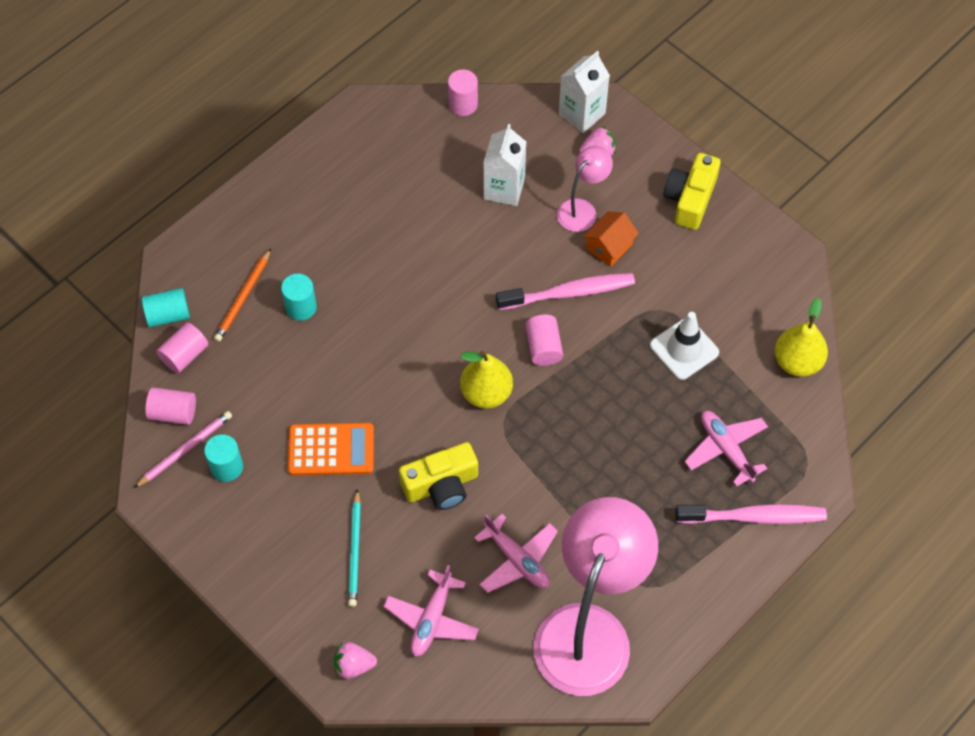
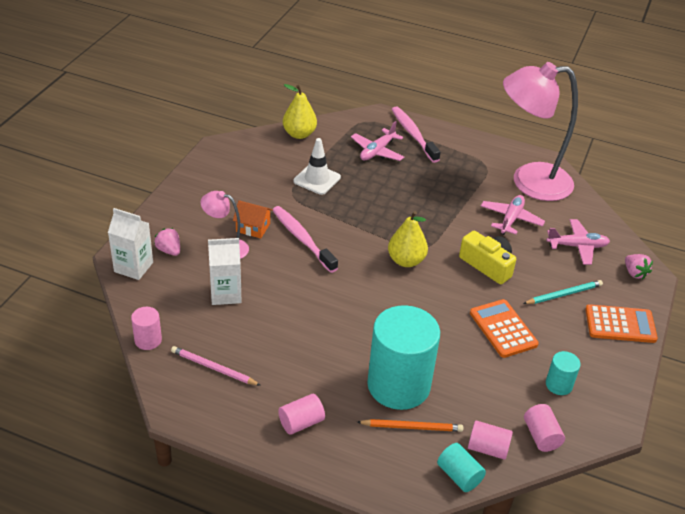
camera: 115 degrees left, 20 degrees down
pink pencil [134,411,232,488] -> pink pencil moved to [171,346,261,386]
turquoise cylinder [281,274,317,321] -> turquoise cylinder [367,305,440,410], size x2.30
pink cylinder [525,315,563,366] -> pink cylinder moved to [278,394,325,435]
yellow camera [663,153,721,230] -> none
none -> orange calculator [585,304,658,343]

